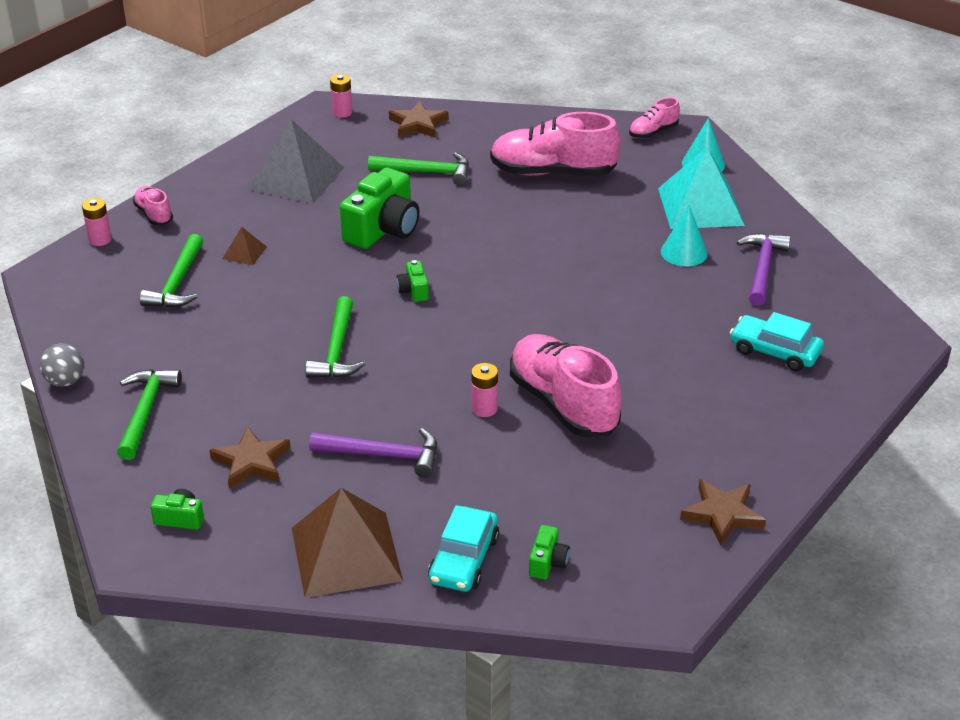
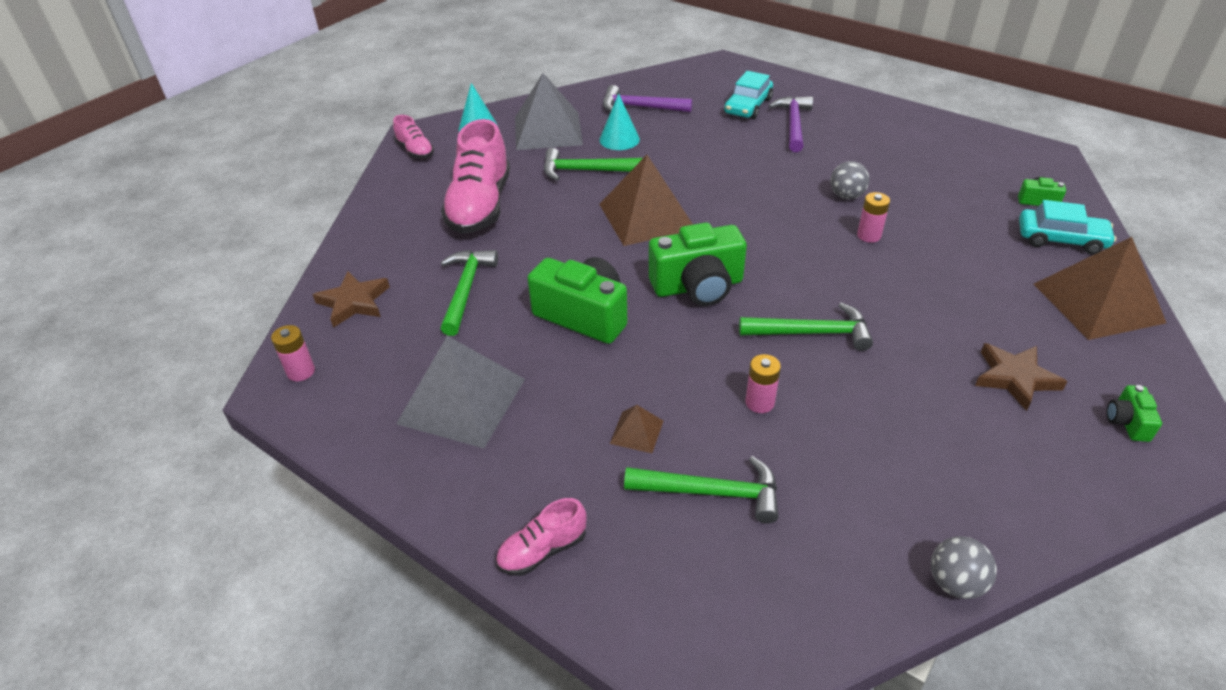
camera: 90 degrees left, 5 degrees up
pink battery [82,198,112,246] -> pink battery moved to [745,354,781,413]
green hammer [117,369,182,460] -> green hammer moved to [544,148,643,181]
purple hammer [309,428,437,478] -> purple hammer moved to [769,96,813,152]
green camera [397,260,429,302] -> green camera [649,223,747,306], size x2.15
pink shoe [510,334,622,438] -> grey ball [830,161,869,199]
turquoise pyramid [658,147,745,229] -> grey pyramid [515,73,583,150]
brown star [680,479,766,546] -> none
none -> brown pyramid [599,155,693,246]

